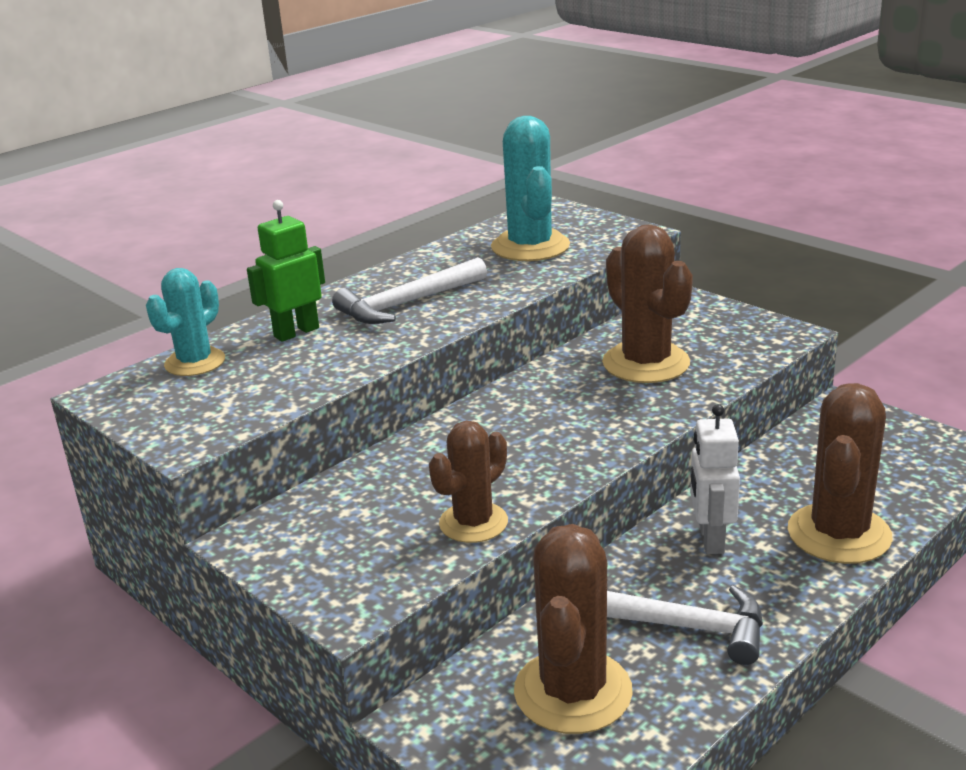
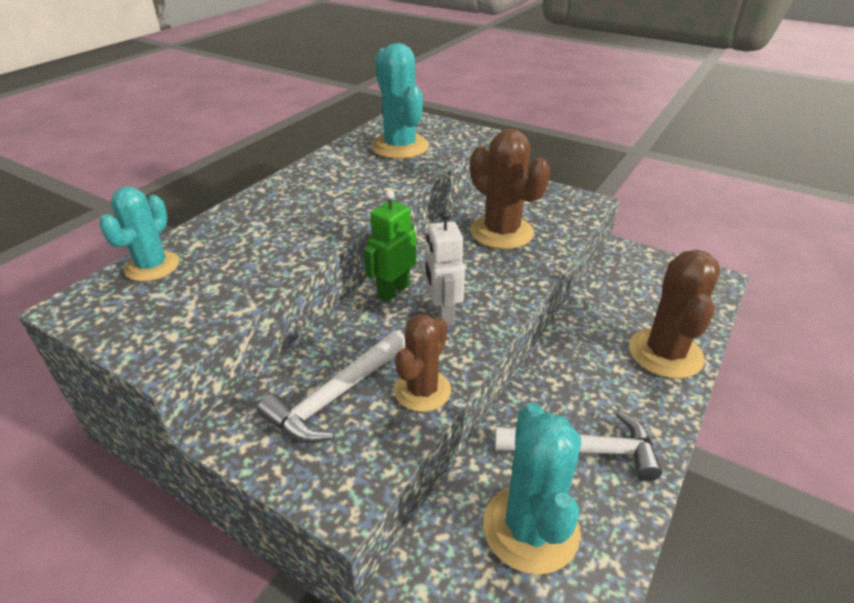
camera: 15 degrees left, 10 degrees up
green robot [247,200,325,342] -> green robot moved to [364,190,416,302]
white hammer [332,257,487,324] -> white hammer moved to [257,330,405,443]
brown cactus [514,524,633,734] -> turquoise cactus [483,403,581,575]
white robot [690,404,740,554] -> white robot moved to [425,211,465,326]

